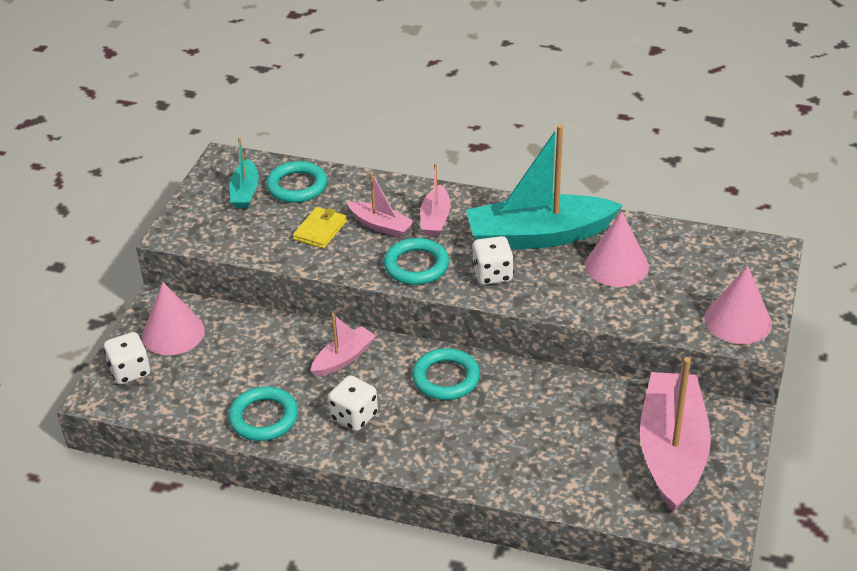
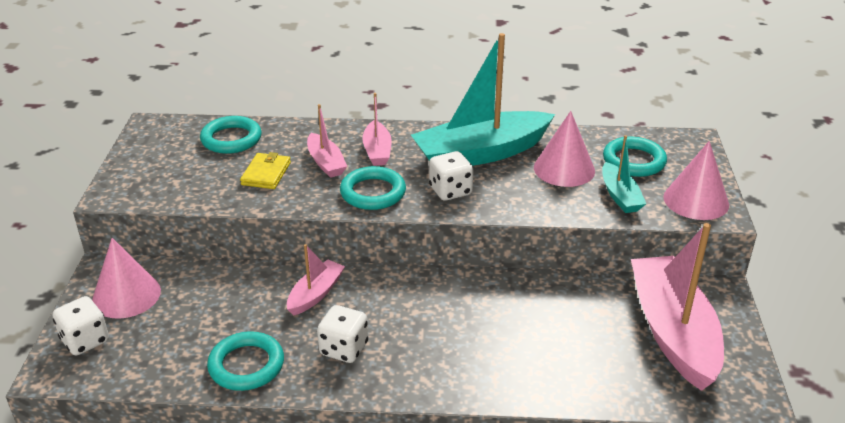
camera: 15 degrees left, 5 degrees down
turquoise boat [229,137,259,208] -> turquoise boat moved to [602,135,646,213]
pink boat [348,172,414,238] -> pink boat turned 45 degrees clockwise [307,104,347,178]
turquoise ring [412,348,480,400] -> turquoise ring moved to [603,137,667,177]

